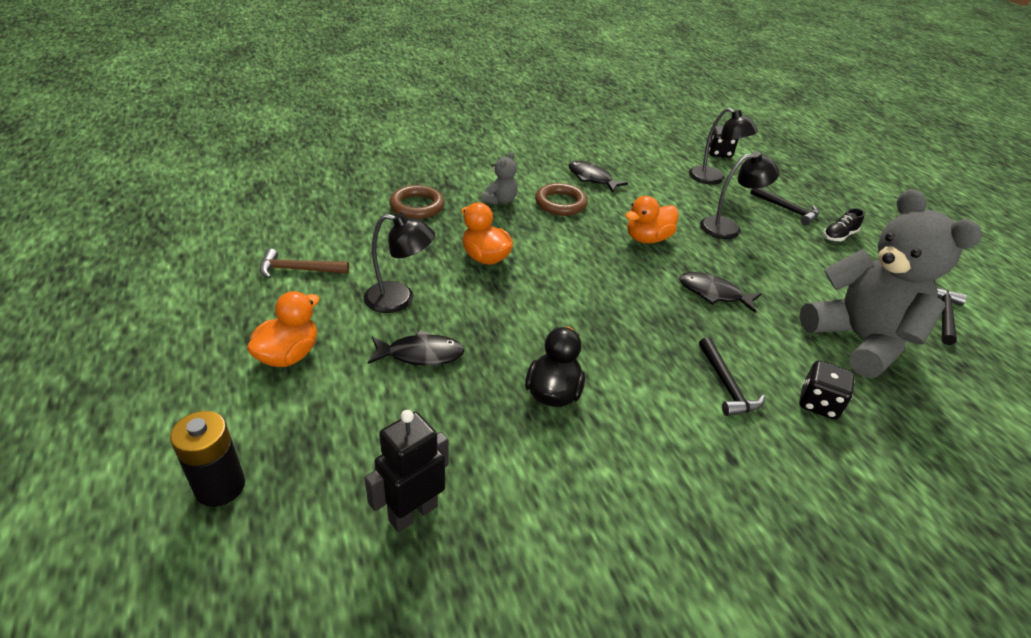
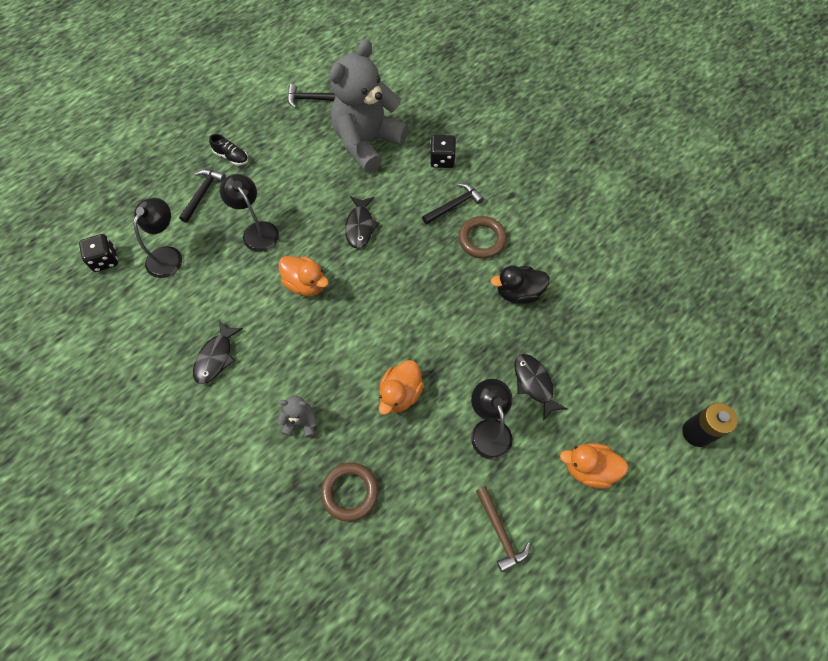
camera: 110 degrees left, 25 degrees up
black robot [365,410,448,532] -> none
brown ring [535,183,588,216] -> brown ring moved to [459,216,507,259]

